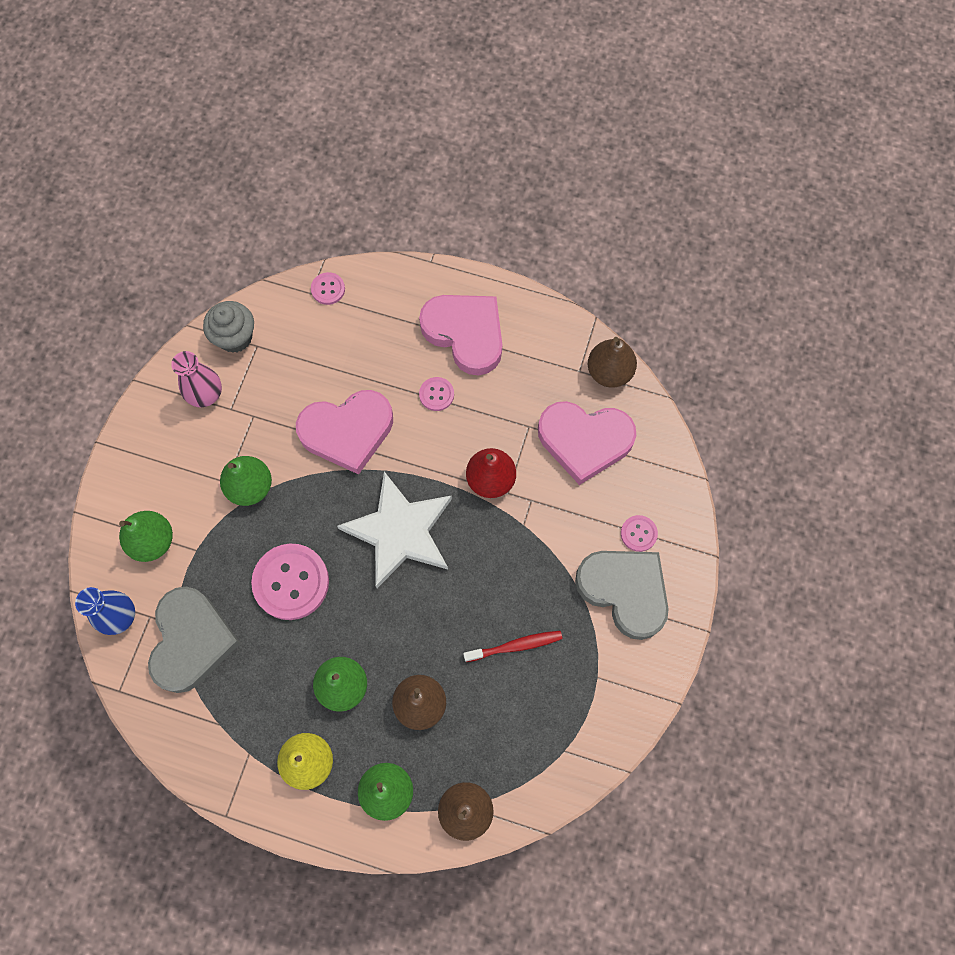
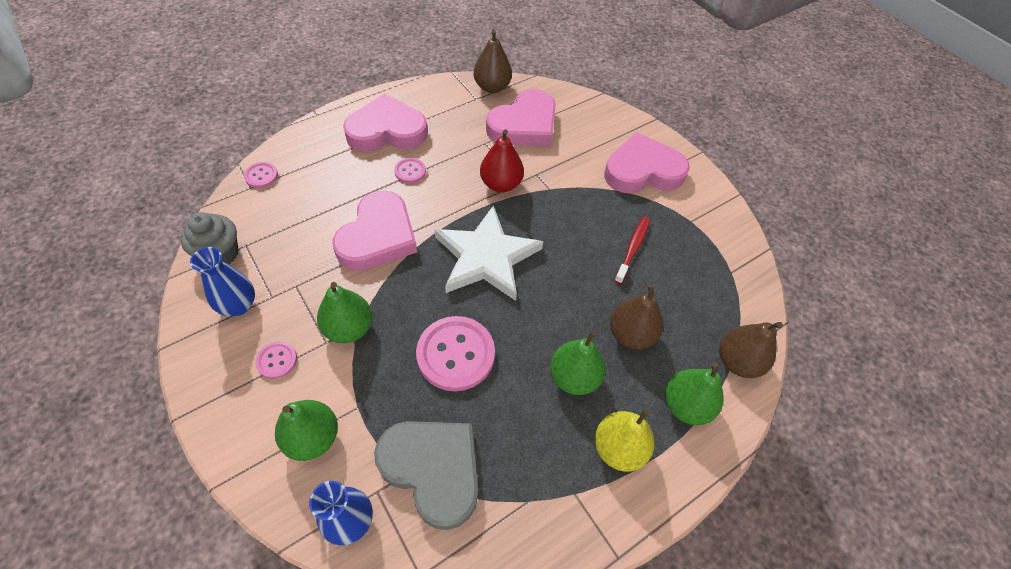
camera: 55 degrees left, 15 degrees down
pink vase [171,351,222,407] -> blue vase [190,247,255,316]
grey heart [575,551,669,640] -> pink heart [604,132,690,193]
pink button [621,515,658,552] -> pink button moved to [255,341,297,379]

